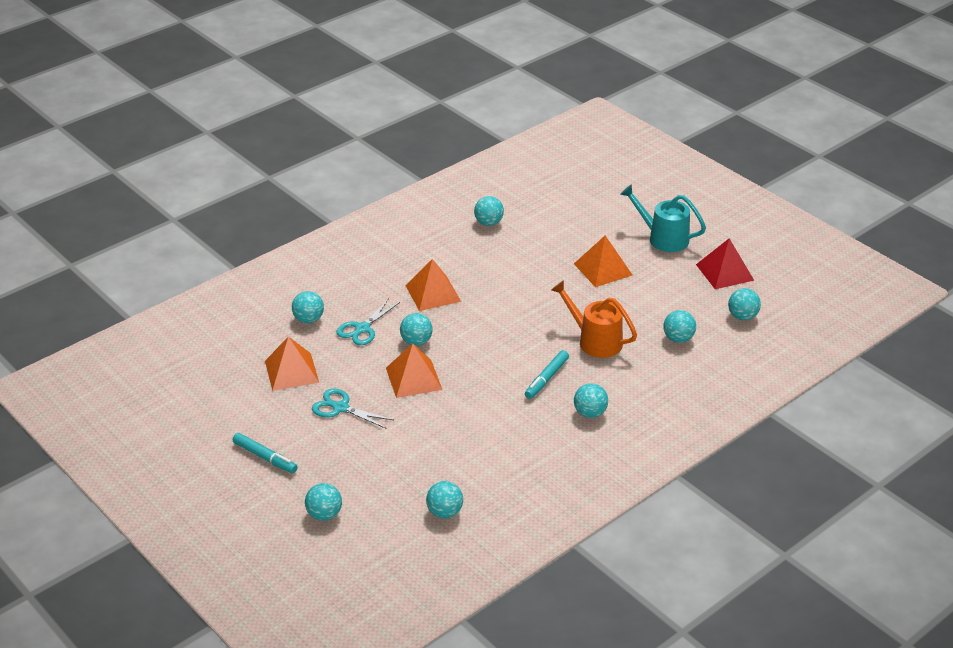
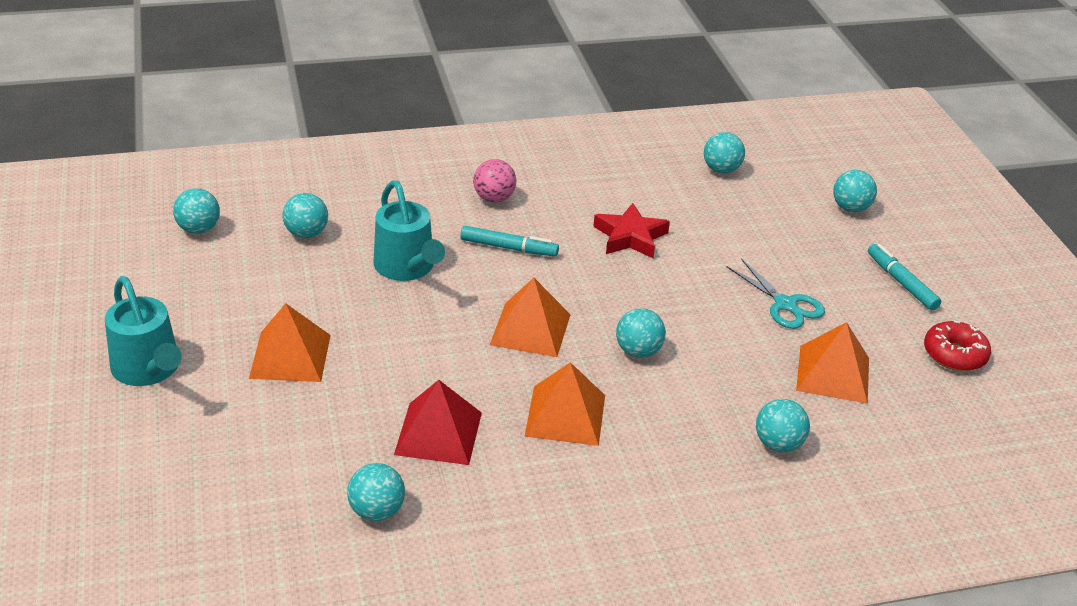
camera: 155 degrees left, 0 degrees up
turquoise scissors [336,298,400,345] -> none
orange pyramid [386,344,442,398] -> orange pyramid moved to [490,278,571,357]
turquoise marker [525,350,569,399] -> turquoise marker turned 45 degrees clockwise [460,226,559,256]
orange watering can [551,280,637,358] -> turquoise watering can [374,180,445,281]
turquoise ball [574,383,608,418] -> pink ball [473,159,516,203]
red pyramid [696,239,754,289] -> red pyramid moved to [394,380,482,465]
none -> red star [593,203,670,258]
none -> red donut [924,321,991,371]

